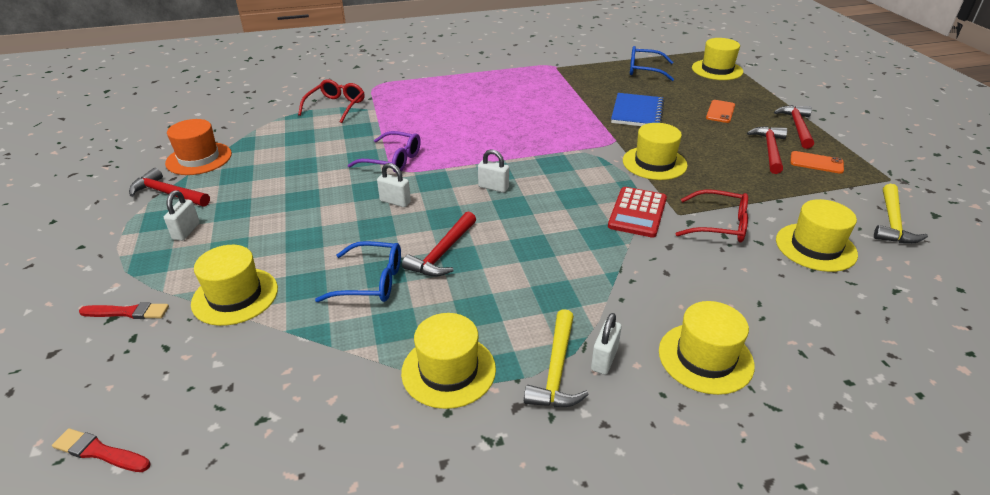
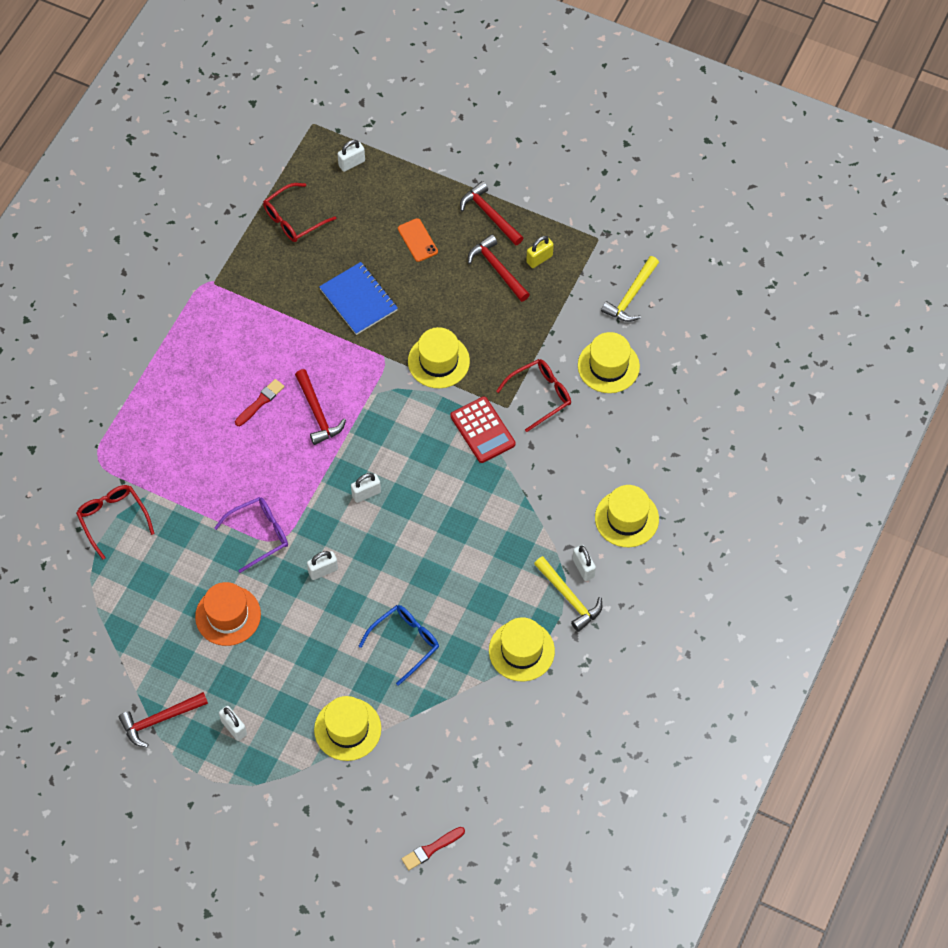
camera: 50 degrees left, 25 degrees up
red brush [79,302,169,319] -> red brush moved to [235,379,284,426]
orange hat [165,119,232,175] -> orange hat moved to [195,582,261,646]
red hammer [402,212,476,276] -> red hammer moved to [295,369,346,445]
blue glasses [630,46,674,81] -> red glasses [263,183,336,242]
yellow hat [692,38,743,80] -> white padlock [338,140,365,172]
orange phone [790,151,844,174] -> yellow padlock [526,236,554,268]
yellow hammer [874,184,928,244] -> yellow hammer turned 60 degrees clockwise [601,256,659,322]

